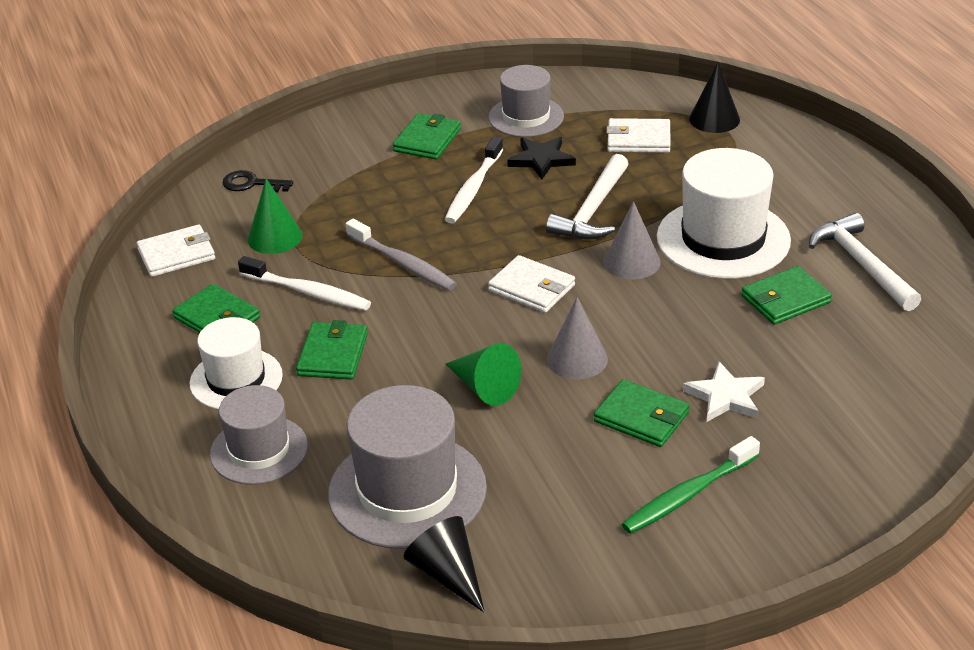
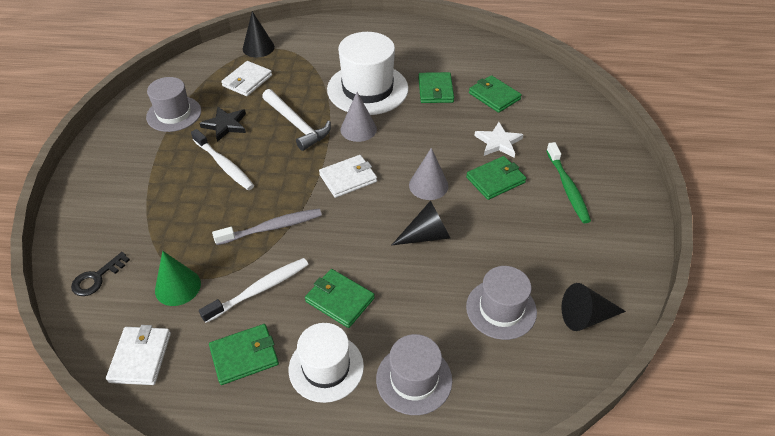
camera: 65 degrees left, 10 degrees up
grey hat [328,385,487,549] -> grey hat [466,266,537,340], size x0.64
green wallet [393,113,461,160] -> green wallet moved to [469,75,522,113]
green cone [446,343,522,406] -> black cone [392,200,450,245]
white hammer [809,213,921,311] -> none

